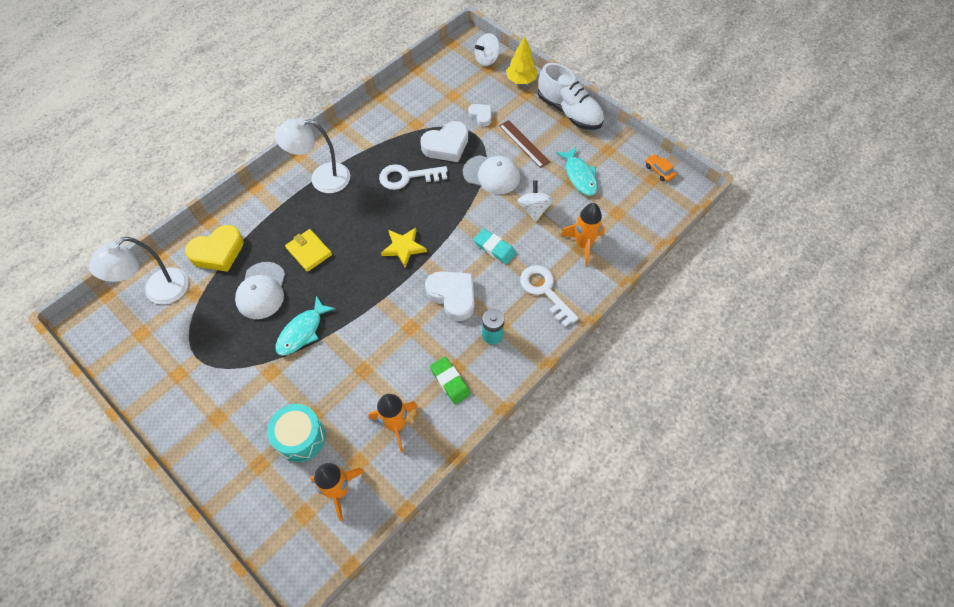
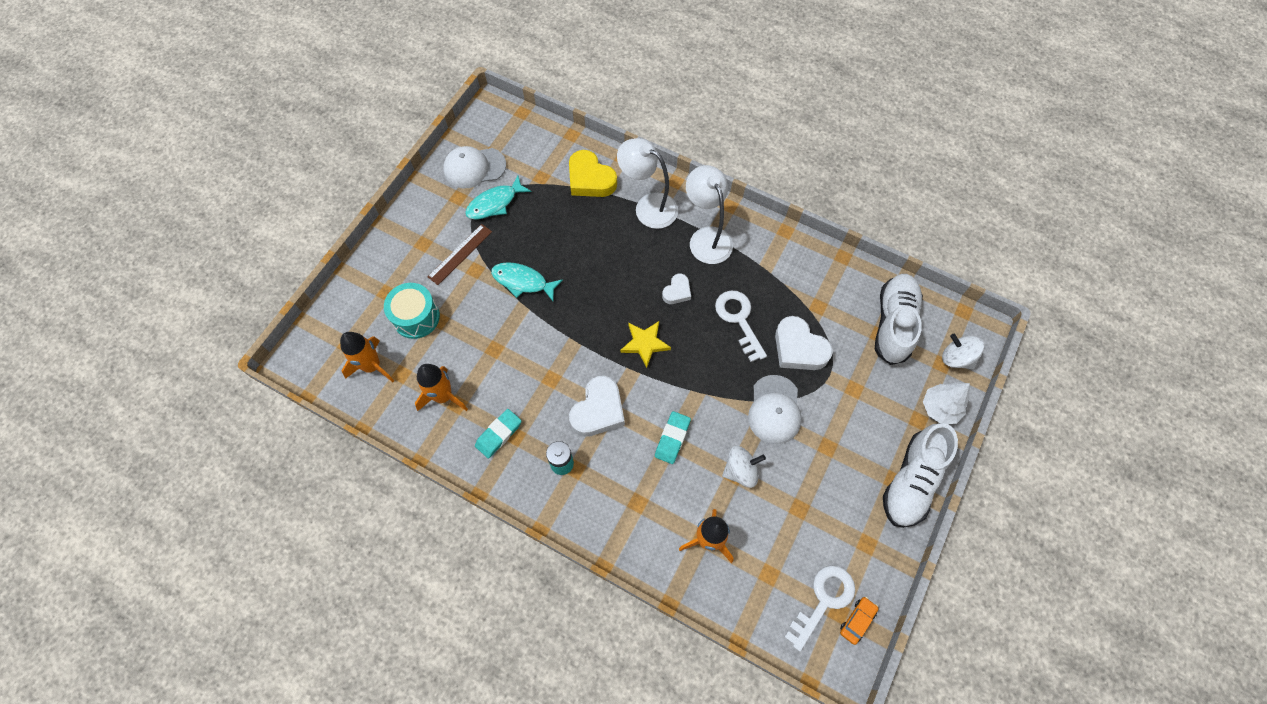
camera: 75 degrees right, 5 degrees up
white lamp [89,237,189,304] -> white lamp moved to [617,138,678,229]
white cap [235,262,285,319] -> white cap moved to [443,146,506,188]
yellow wallet [285,229,332,272] -> none
green eraser [430,357,471,405] -> turquoise eraser [475,409,521,458]
white heart [468,104,491,127] -> white heart moved to [662,274,691,304]
brown ruler [499,120,550,168] -> brown ruler moved to [428,224,492,285]
yellow tree [506,37,538,84] -> white tree [923,382,970,424]
white key [520,265,579,327] -> white key moved to [784,565,855,651]
turquoise fish [556,147,598,196] -> turquoise fish moved to [465,175,531,220]
none -> white shoe [875,274,923,365]

